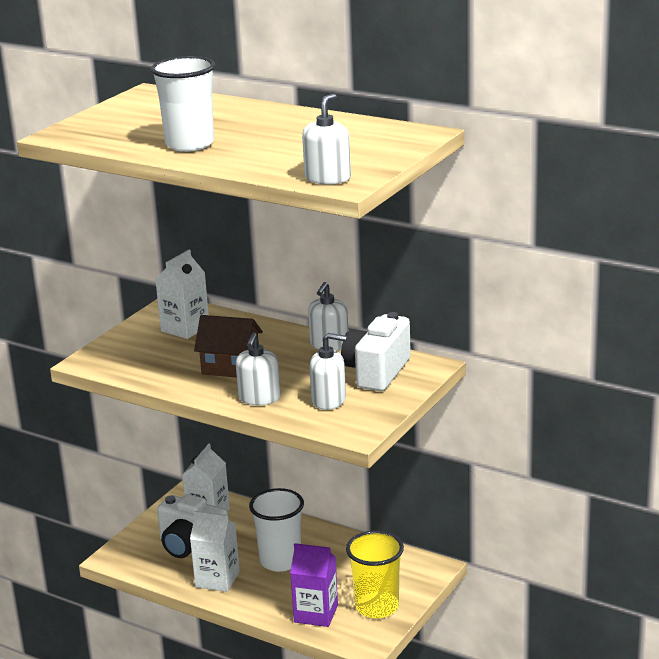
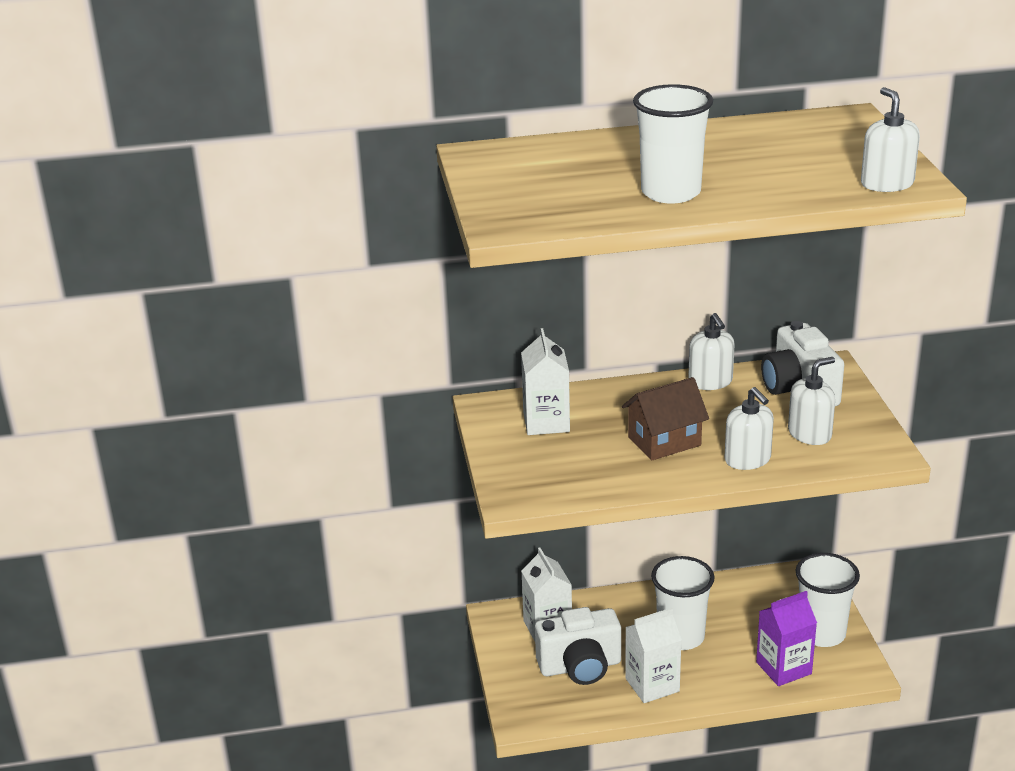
camera: 40 degrees left, 5 degrees up
yellow cup [346,531,404,618] -> white cup [796,553,860,647]

